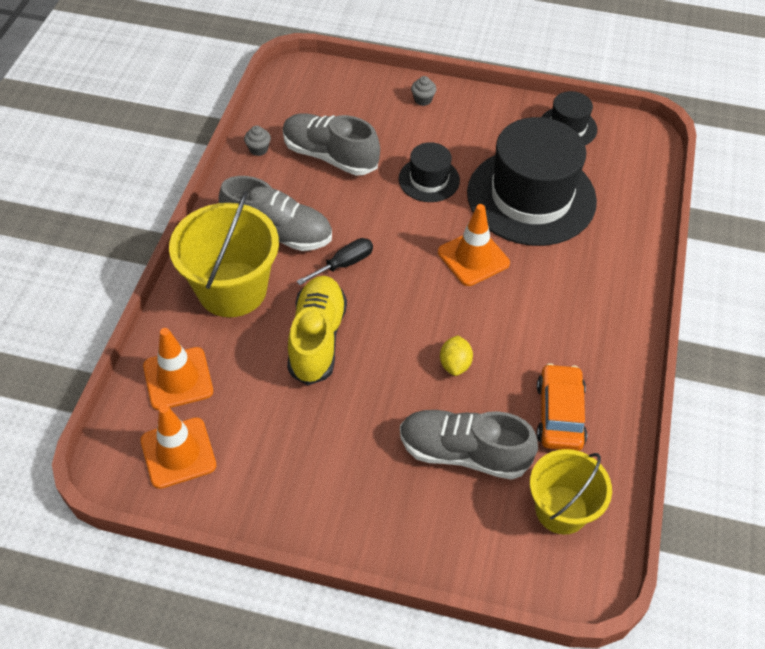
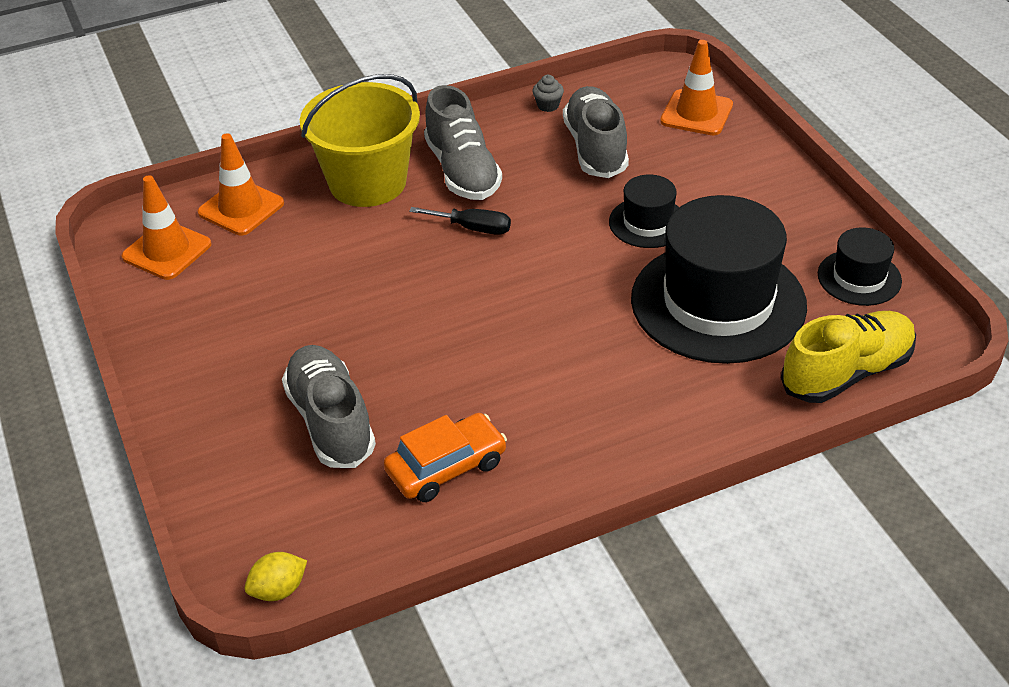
camera: 55 degrees right, 10 degrees down
yellow shoe [287,276,347,385] -> yellow shoe moved to [781,311,916,403]
grey cupcake [411,76,437,106] -> none
orange traffic cone [438,204,510,286] -> orange traffic cone moved to [660,40,733,135]
yellow lemon [440,335,473,376] -> yellow lemon moved to [245,552,307,601]
yellow bucket [530,449,612,535] -> none

